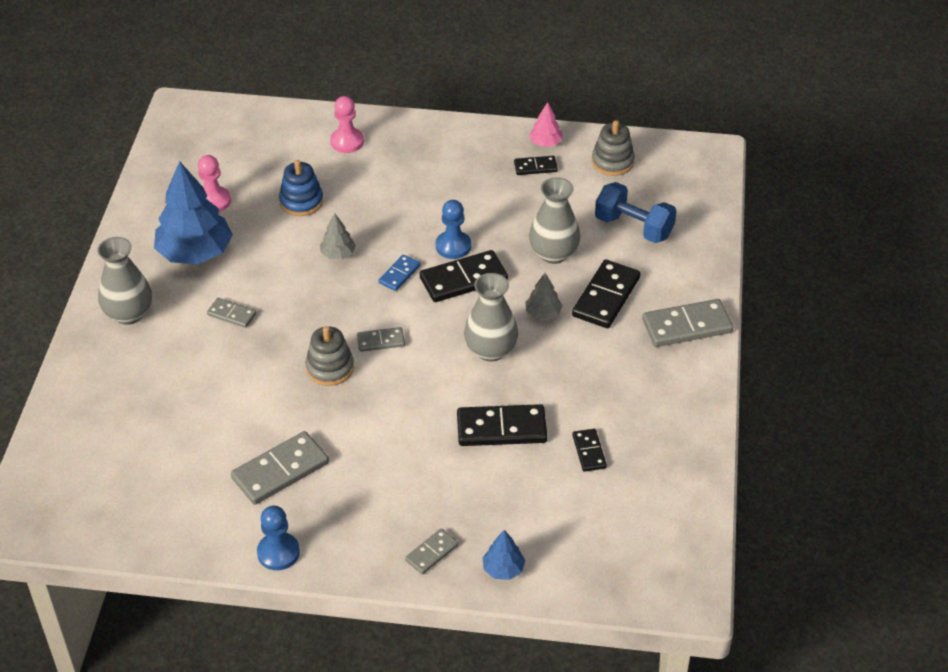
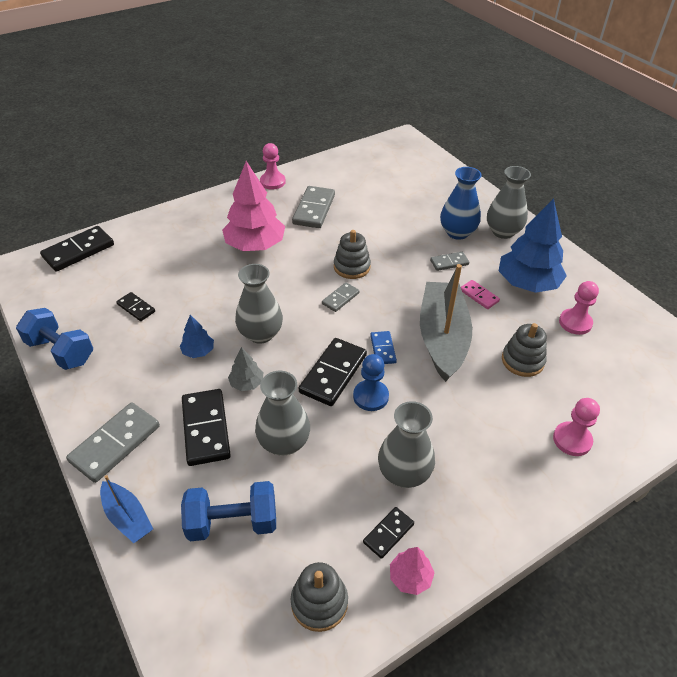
camera: 140 degrees right, 0 degrees up
blue pawn [257,506,300,570] -> pink pawn [260,143,286,190]
blue stacking toy [279,160,323,216] -> grey stacking toy [502,323,547,377]
grey tree [320,213,356,259] -> grey boat [420,264,472,382]
grey domino [405,528,458,574] -> none
black domino [457,404,547,446] -> black domino moved to [40,226,114,272]
blue tree [482,530,525,580] -> blue tree moved to [180,315,214,358]
none -> blue dumbbell [16,308,93,370]
none -> blue boat [100,475,153,543]
none -> pink tree [222,161,285,251]
none -> grey vase [378,401,435,488]
none -> blue vase [440,167,482,240]
none -> pink domino [461,280,500,309]

